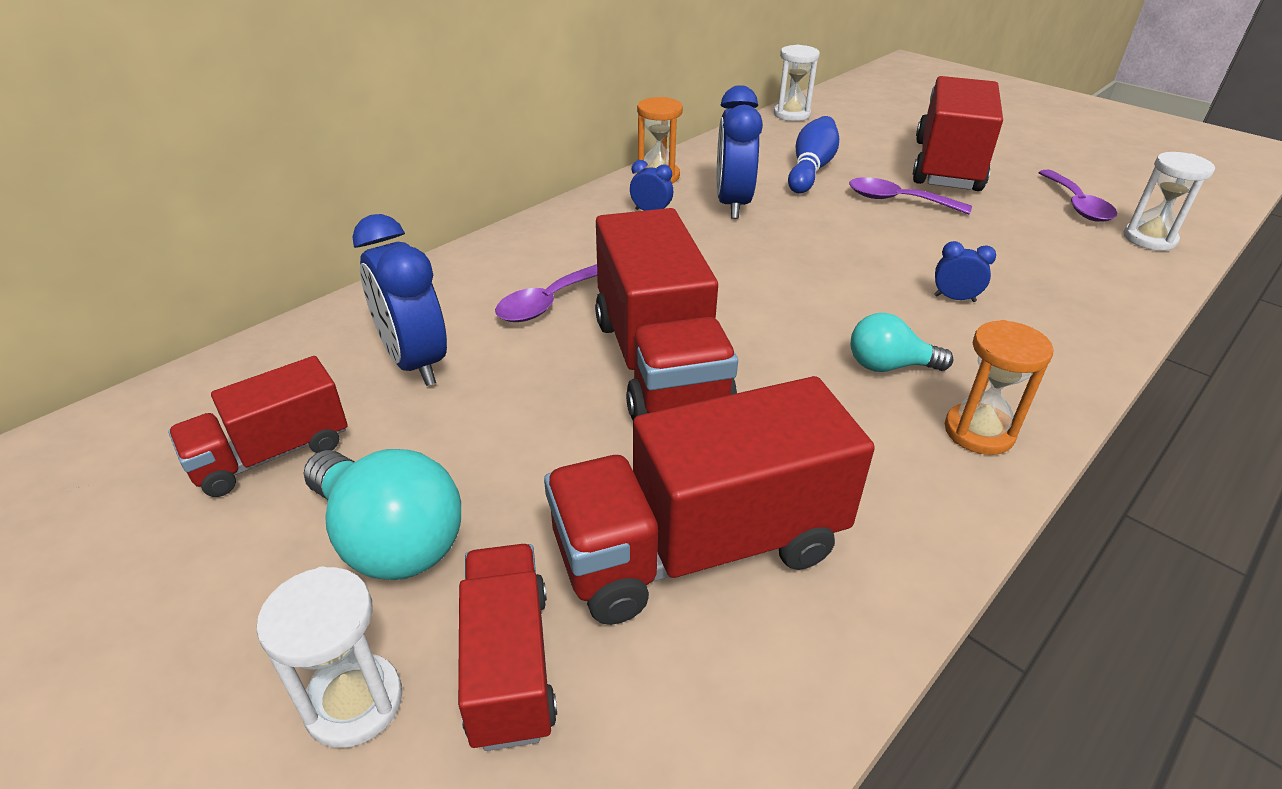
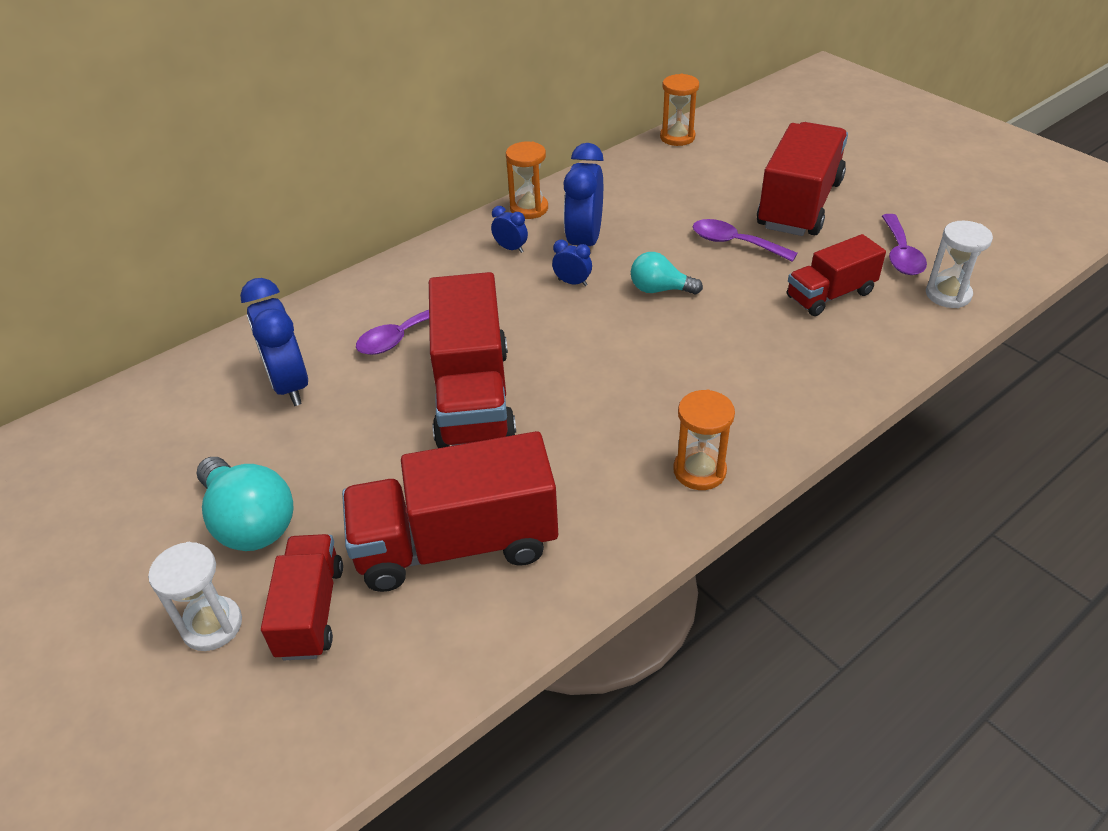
camera: 10 degrees right, 5 degrees up
red truck [168,356,347,497] -> red truck moved to [787,234,886,316]
white hourglass [774,45,820,121] -> orange hourglass [660,74,699,146]
blue bowling pin [788,116,839,193] -> none
turquoise light bulb [850,313,953,372] -> turquoise light bulb moved to [631,252,703,294]
blue clock [934,241,996,302] -> blue clock moved to [552,240,592,286]

